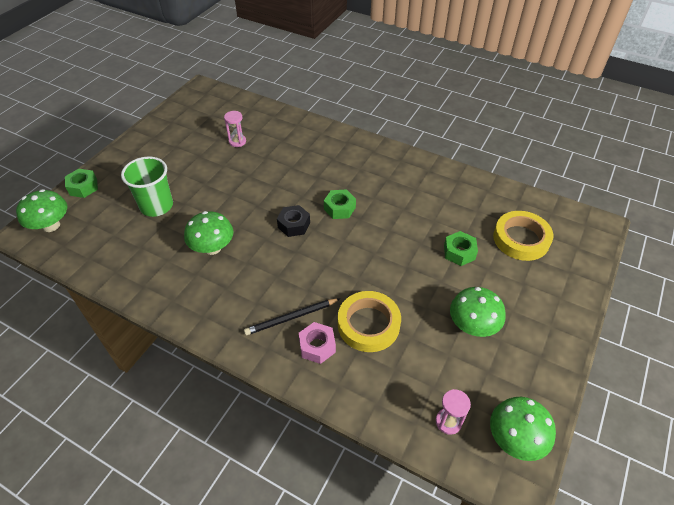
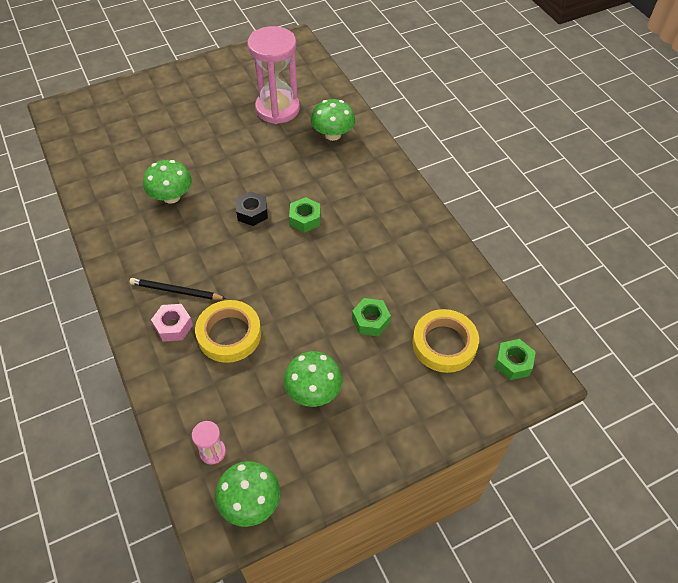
camera: 35 degrees right, 5 degrees up
green mushroom [16,189,67,232] -> green mushroom moved to [311,99,355,141]
green nut [65,169,98,198] -> green nut moved to [495,339,536,380]
green cup [121,156,173,217] -> none
pink hourglass [224,111,246,147] -> pink hourglass [248,26,300,124], size x2.39

